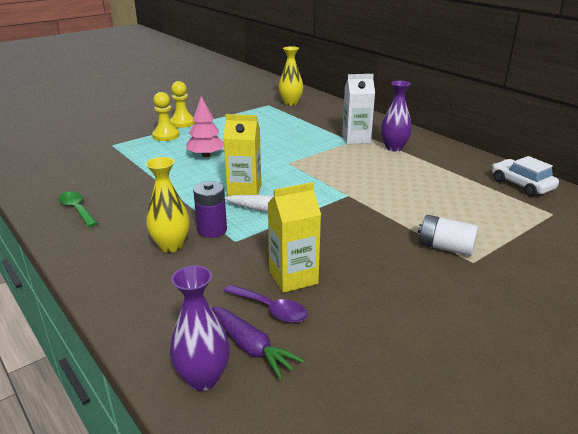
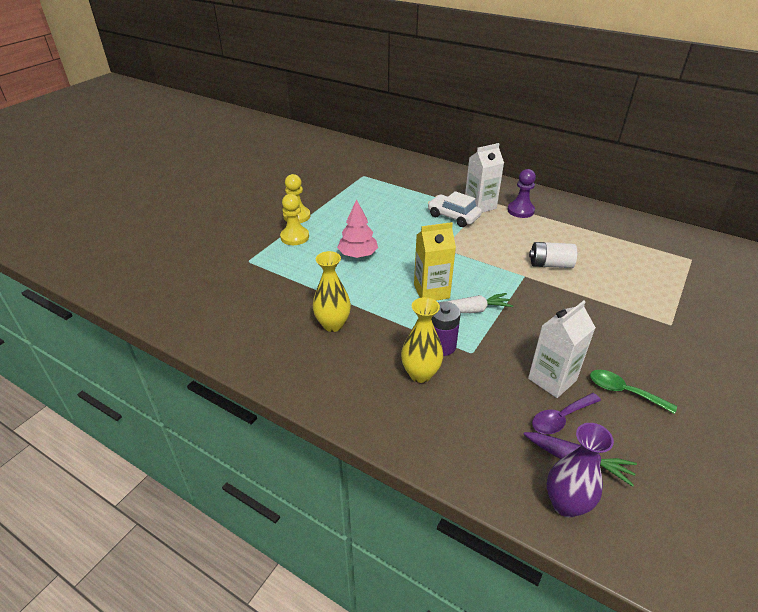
camera: 20 degrees left, 10 degrees up
green spoon [58,192,98,227] -> green spoon moved to [590,370,677,414]
purple spoon [224,284,308,323] -> purple spoon turned 135 degrees clockwise [532,393,601,434]
yellow carton [267,182,321,293] -> white carton [528,300,596,398]
yellow vase [279,46,303,106] -> yellow vase moved to [313,251,351,332]
purple vase [381,80,412,152] -> purple pawn [507,169,536,218]
white battery [418,215,479,256] -> white battery moved to [529,242,577,268]
white car [492,156,559,197] -> white car moved to [428,191,482,227]

